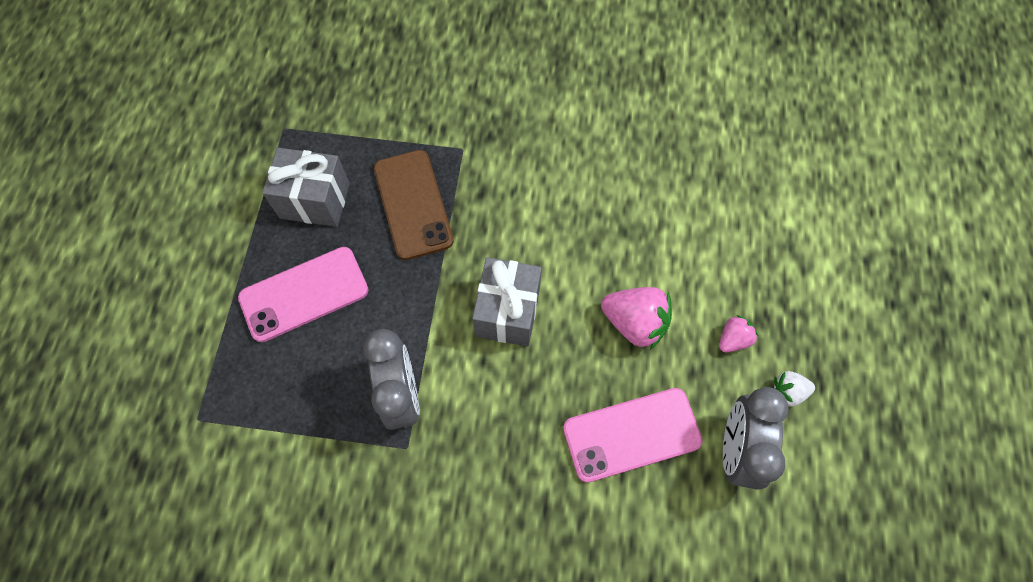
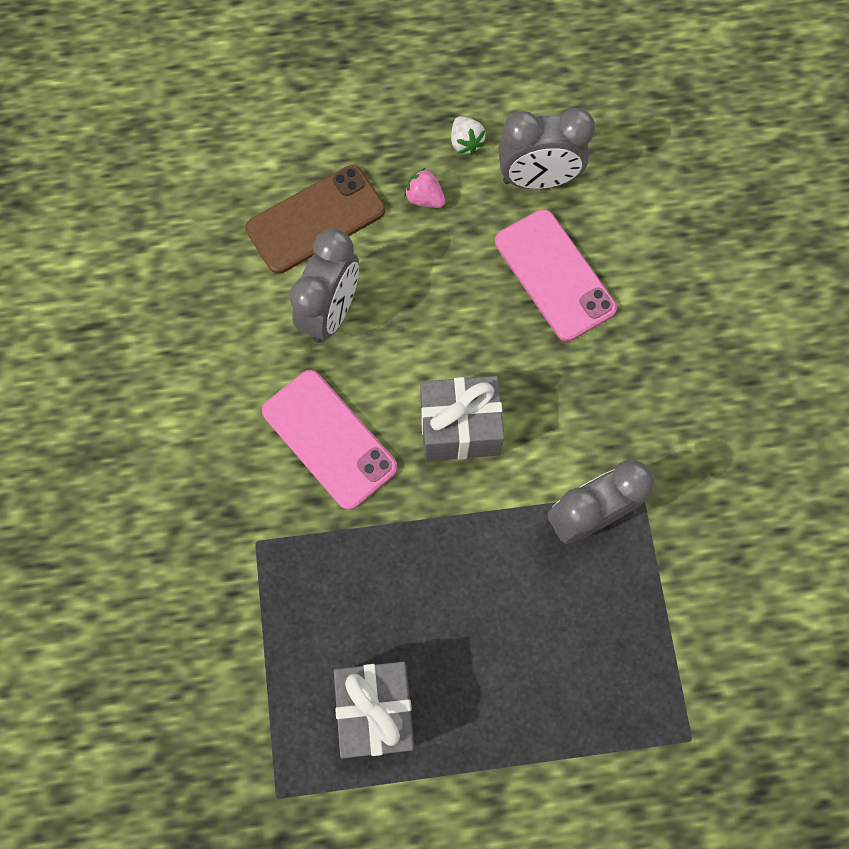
camera: 105 degrees left, 5 degrees up
pink phone [238,247,369,342] -> pink phone moved to [262,370,398,510]
brown phone [374,150,454,260] -> brown phone moved to [245,165,385,274]
pink strawberry [601,287,672,350] -> none
none -> grey clock [289,229,359,343]

